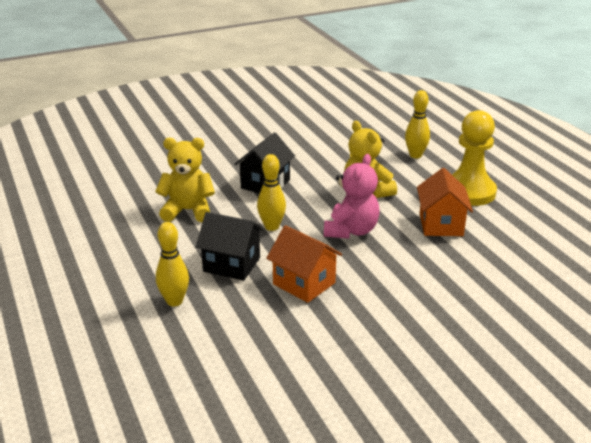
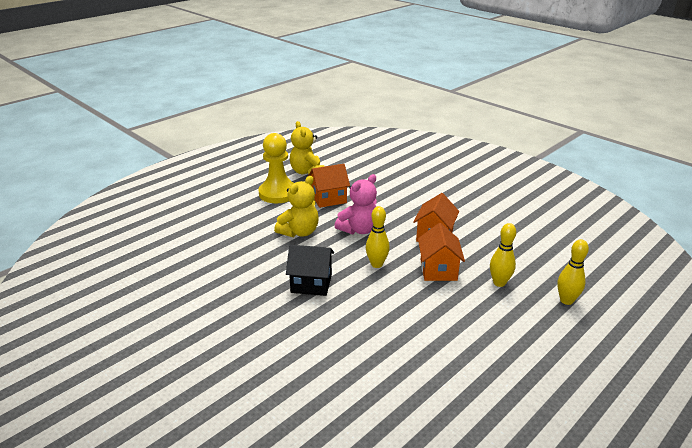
camera: 110 degrees left, 0 degrees up
yellow teddy bear [155,138,215,222] -> yellow teddy bear moved to [290,121,324,175]
black house [196,212,264,281] -> orange house [418,223,465,281]
pink teddy bear [324,154,380,239] -> pink teddy bear turned 135 degrees clockwise [334,174,377,234]
yellow bowling pin [405,90,430,158] -> yellow bowling pin moved to [557,239,589,305]

